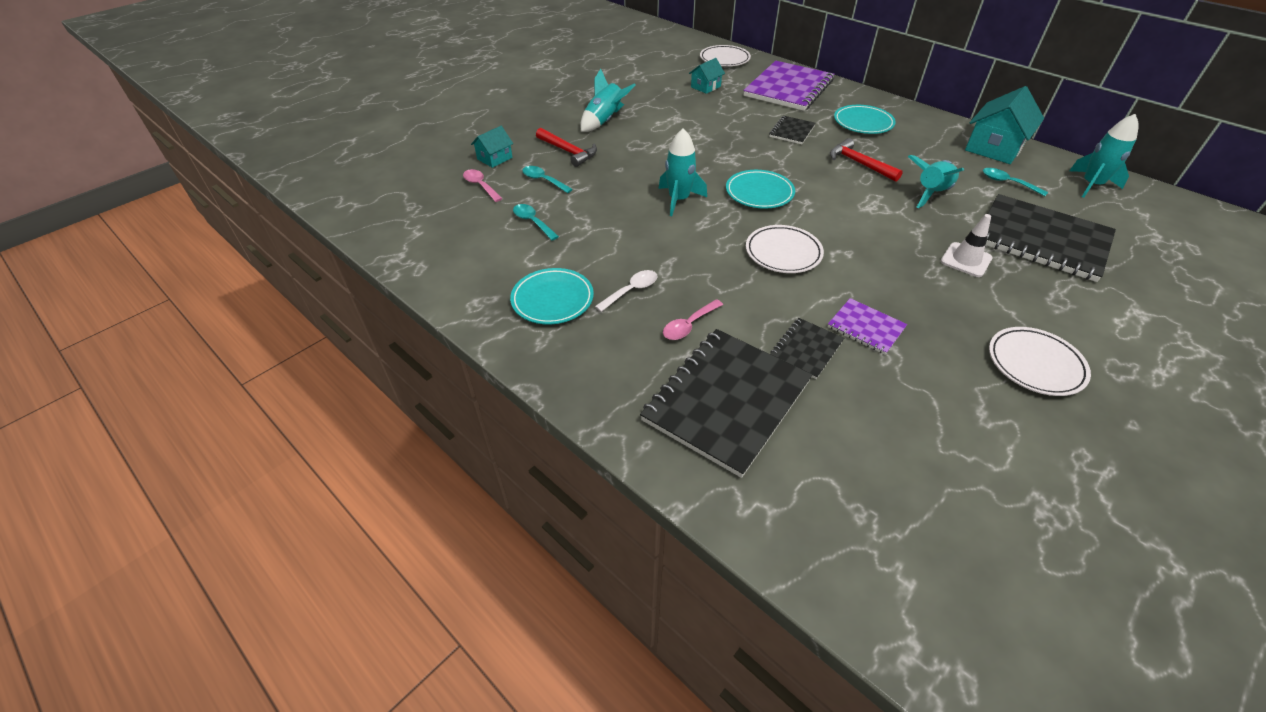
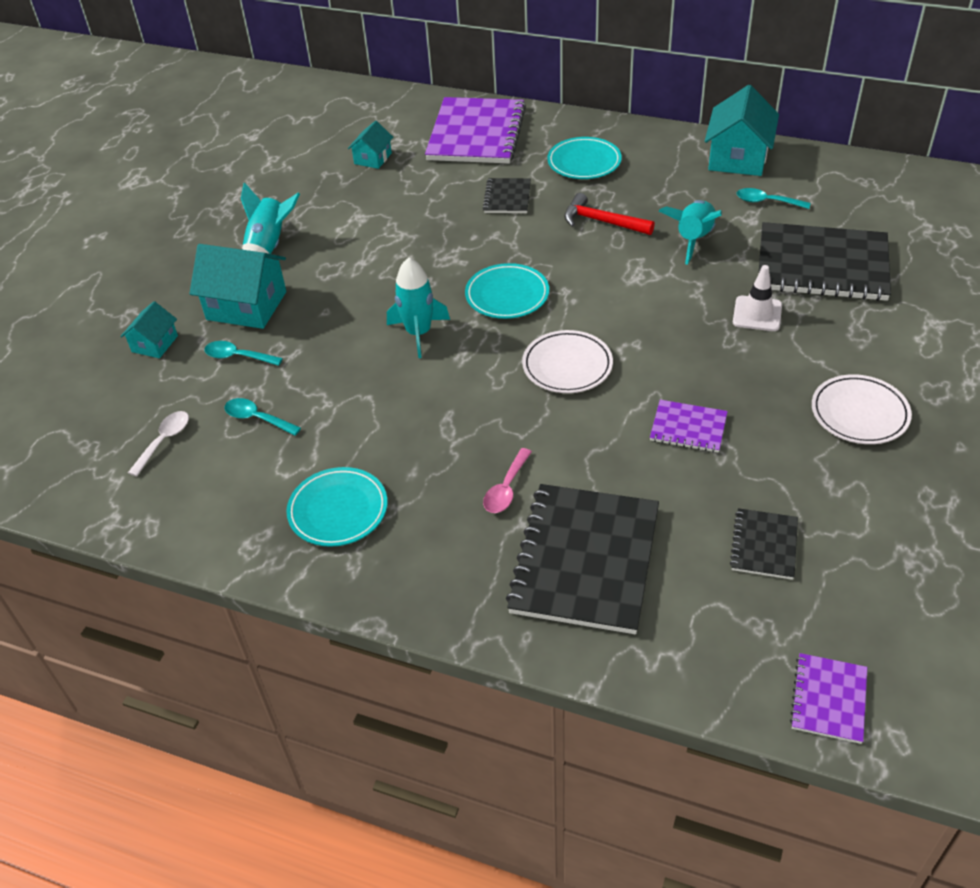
camera: 20 degrees left, 0 degrees up
pink spoon [463,169,503,202] -> none
red hammer [536,128,597,167] -> turquoise house [190,244,286,329]
white spoon [595,270,658,312] -> white spoon moved to [128,411,189,477]
white plate [700,45,751,66] -> none
black notebook [770,318,844,379] -> black notebook moved to [730,508,798,580]
turquoise rocket [1069,114,1139,198] -> none
none -> purple notebook [790,653,867,744]

